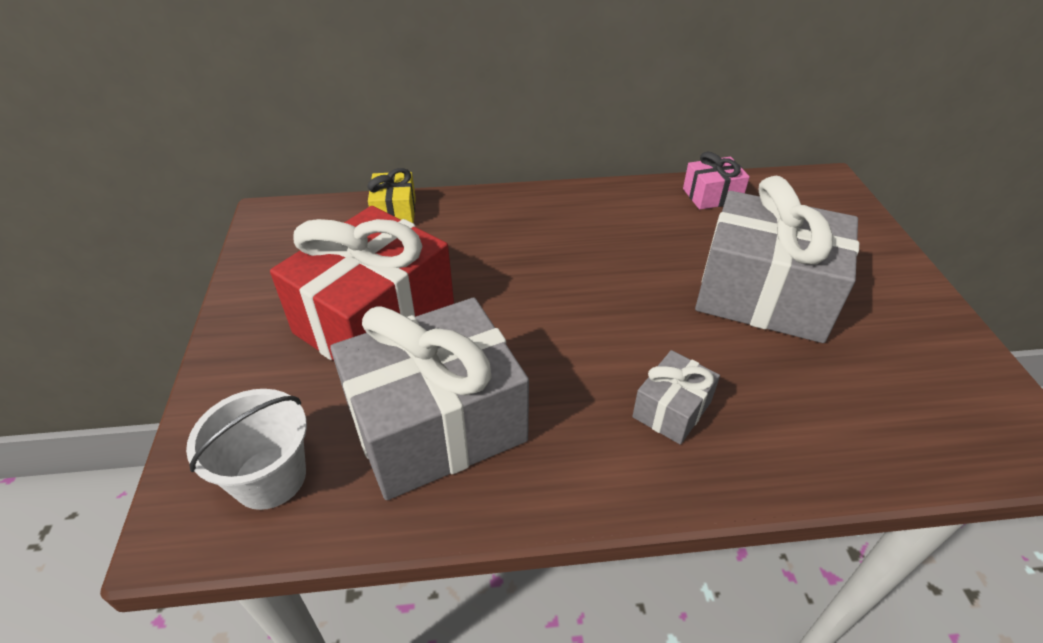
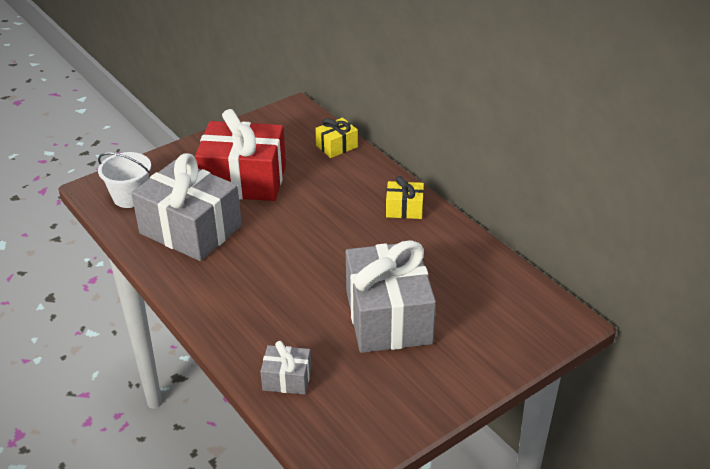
camera: 60 degrees right, 5 degrees down
grey gift [632,350,720,445] -> grey gift moved to [260,341,311,395]
pink gift [683,152,750,210] -> none
none -> yellow gift [386,176,424,219]

